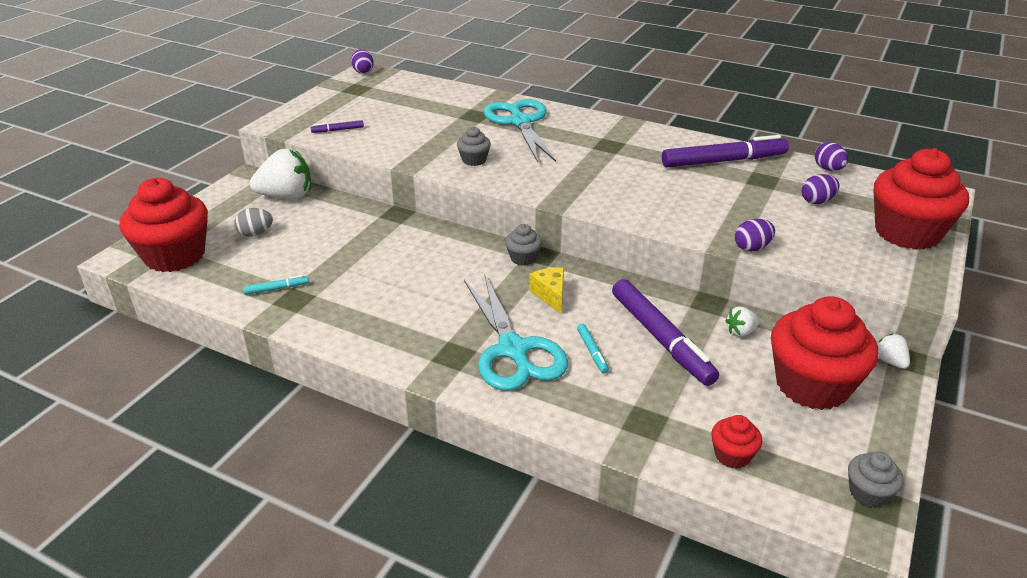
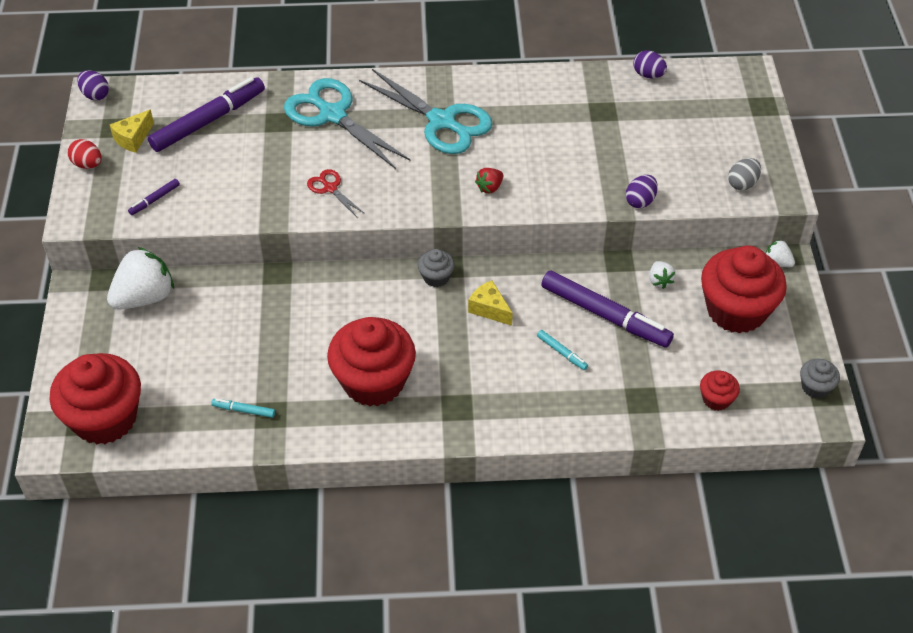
camera: 30 degrees left, 15 degrees up
grey egg [234,208,273,237] -> grey egg moved to [728,158,761,190]
turquoise marker [243,275,309,295] -> turquoise marker turned 120 degrees counterclockwise [211,399,275,418]
grey cupcake [457,127,491,166] -> red scissors [307,169,365,217]
turquoise scissors [464,275,568,391] -> turquoise scissors moved to [359,69,493,154]
purple marker [662,135,789,168] -> purple marker moved to [148,77,265,152]
white strawberry [725,307,760,337] -> white strawberry turned 45 degrees counterclockwise [649,261,676,289]
purple egg [801,174,840,204] -> none
red cupcake [873,148,969,250] -> red cupcake moved to [327,317,416,407]
none -> red egg [67,139,101,169]
none -> yellow cheese [110,110,154,153]
none -> red strawberry [475,168,504,193]

